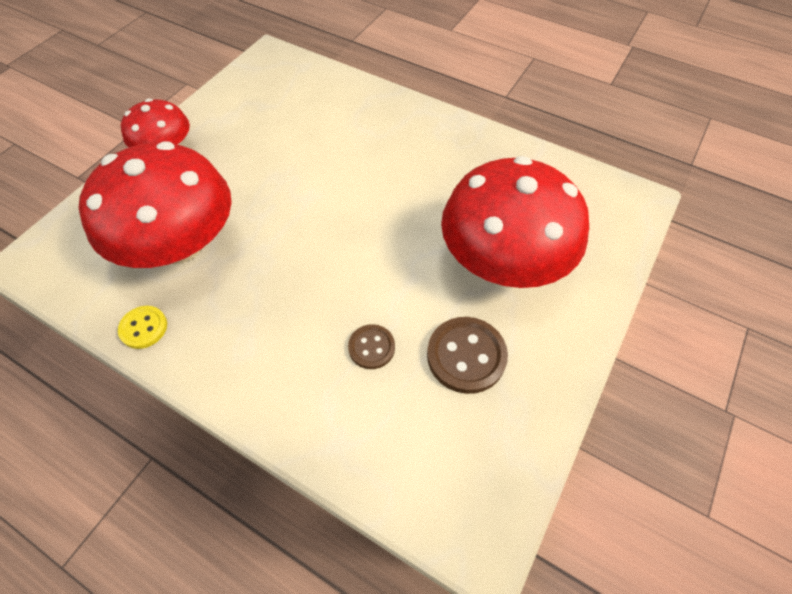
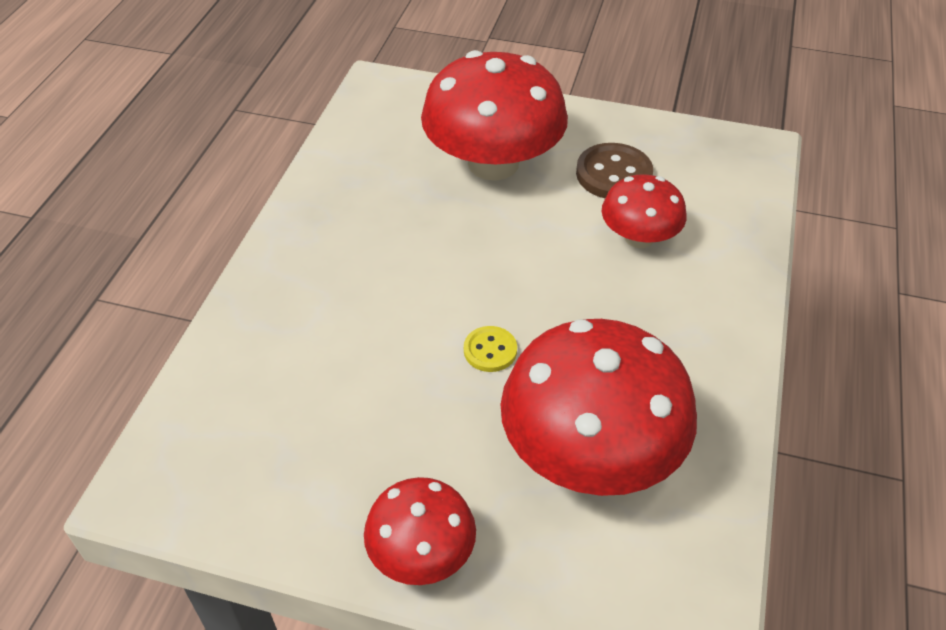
camera: 105 degrees left, 10 degrees down
yellow button [118,306,167,349] -> yellow button moved to [464,326,517,372]
brown button [348,324,395,369] -> red mushroom [602,174,687,248]

